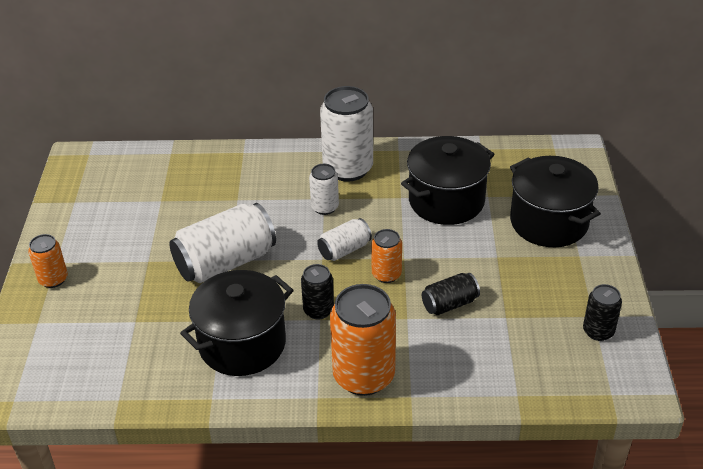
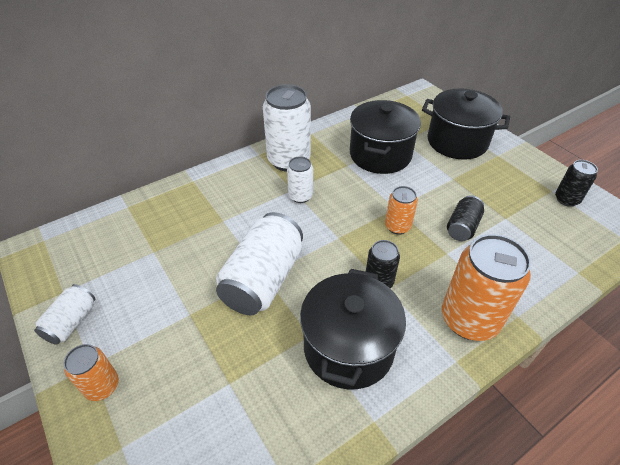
camera: 35 degrees left, 5 degrees up
white can [317,218,372,261] -> white can moved to [34,284,95,345]

